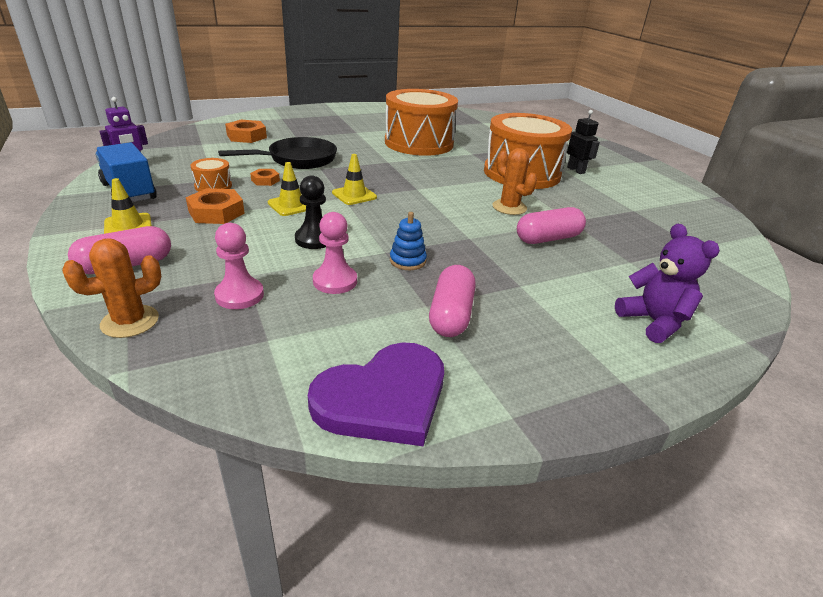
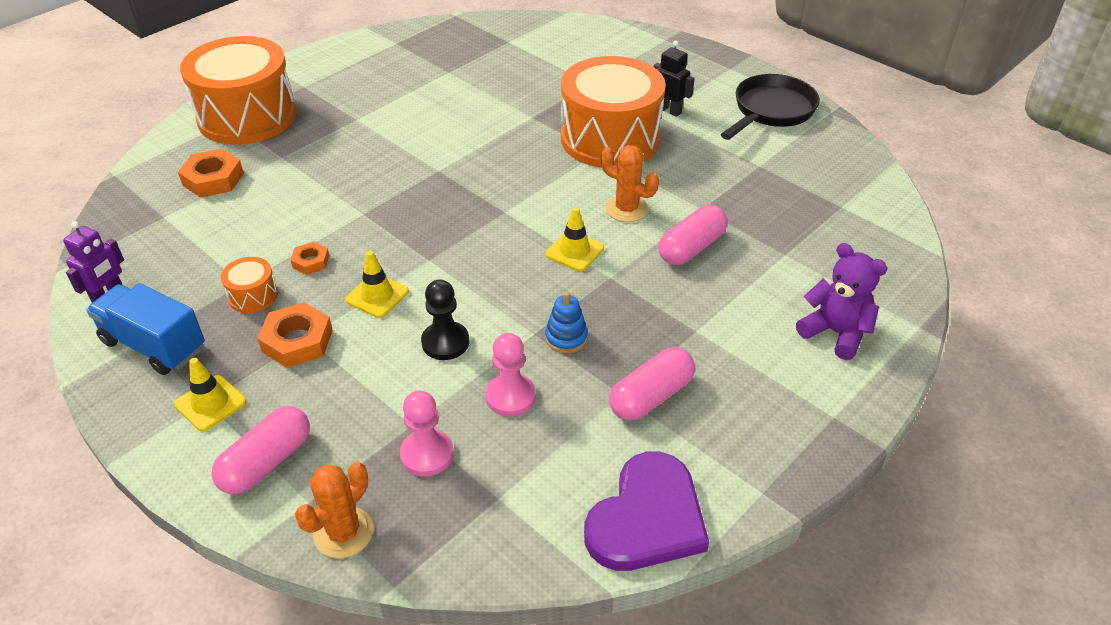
camera: 20 degrees left, 10 degrees up
black pan [218,137,337,169] -> black pan moved to [721,74,820,140]
yellow traffic cone [332,154,377,205] -> yellow traffic cone moved to [545,207,604,271]
orange drum [385,89,458,156] -> orange drum moved to [180,36,297,145]
pink capsule [429,265,476,337] -> pink capsule turned 60 degrees clockwise [609,347,695,421]

